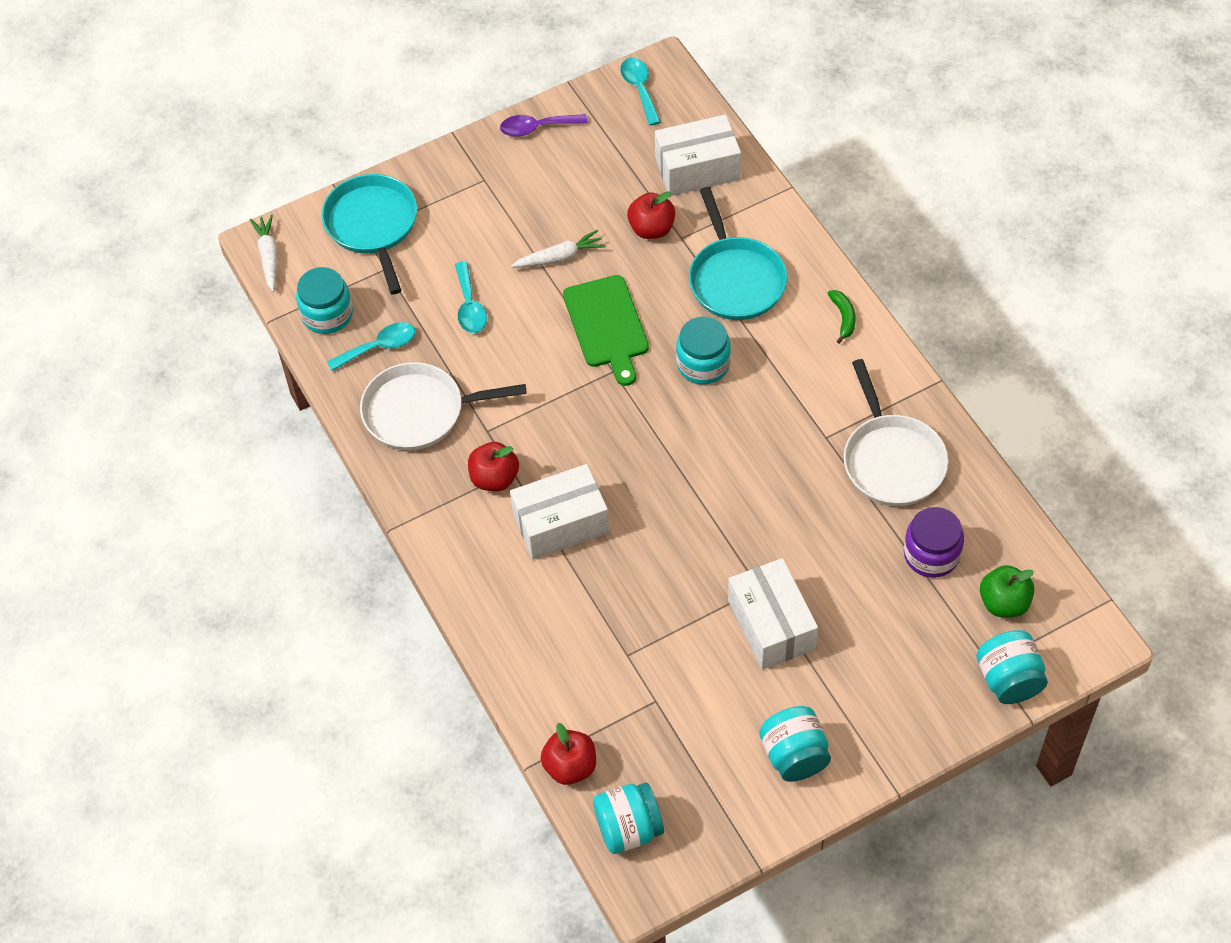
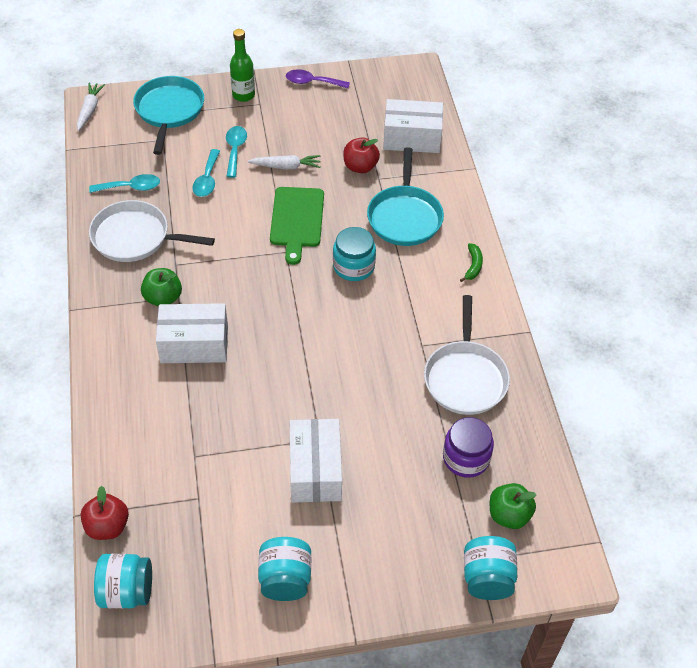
camera: 15 degrees right, 5 degrees down
turquoise jar [296,267,353,334] -> none
red apple [468,442,519,492] -> green apple [141,268,182,307]
turquoise spoon [620,58,661,125] -> turquoise spoon moved to [226,126,247,178]
none -> green bottle [230,29,255,102]

